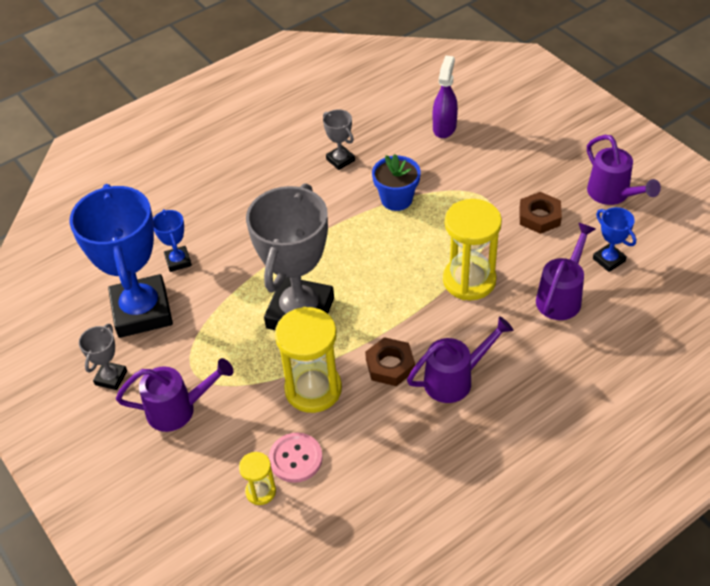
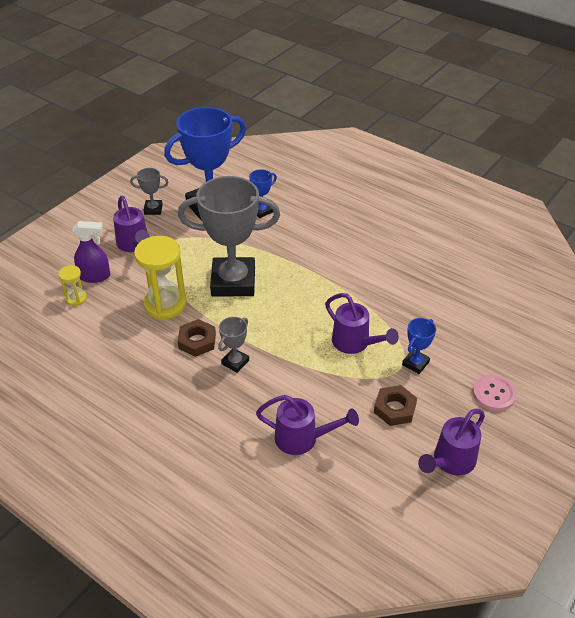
camera: 70 degrees right, 5 degrees down
pink button [269,433,323,483] -> pink button moved to [473,375,516,411]
grey trophy [323,109,355,170] -> grey trophy moved to [218,317,249,373]
blue flower pot [372,154,421,211] -> none
purple watering can [407,316,513,403] -> purple watering can moved to [325,293,399,354]
purple spray bottle [433,56,458,138] -> purple spray bottle moved to [72,221,110,283]
yellow hourglass [443,199,502,300] -> none
blue trophy [593,207,636,272] -> blue trophy moved to [402,318,436,374]

